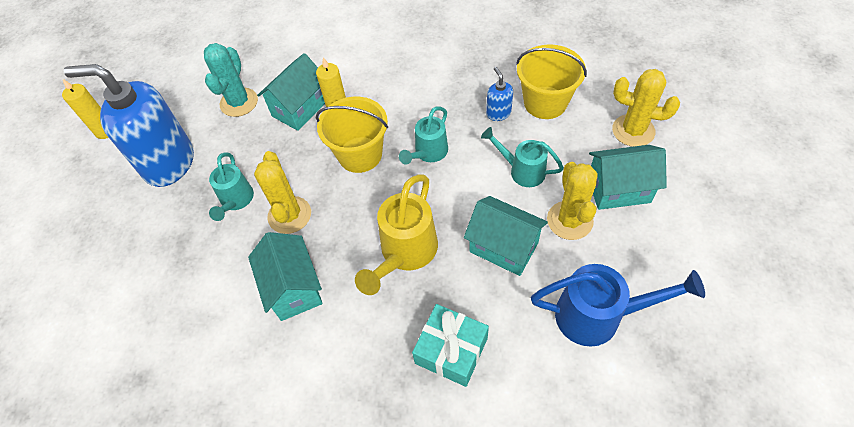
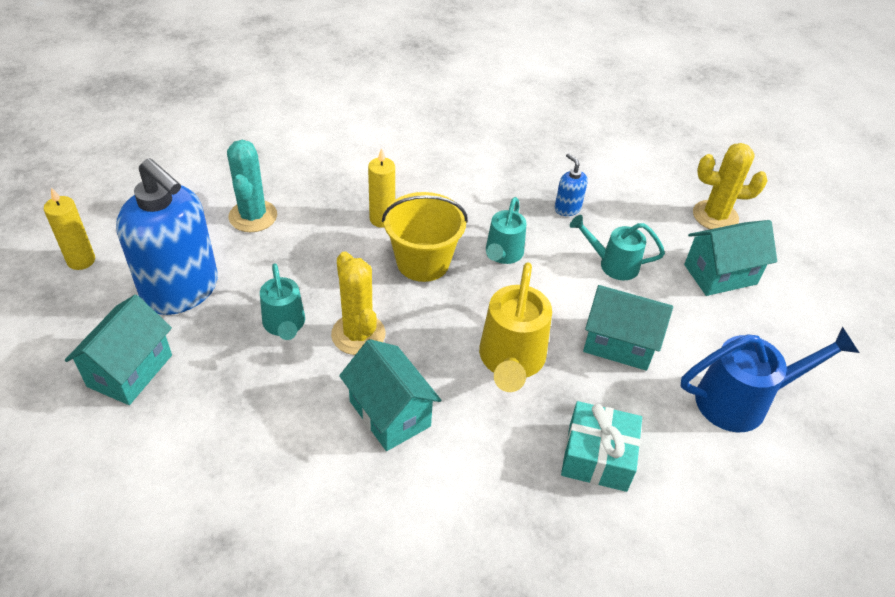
camera: 20 degrees left, 10 degrees down
blue soap dispenser [64,64,194,187] -> blue soap dispenser turned 135 degrees counterclockwise [116,158,218,315]
turquoise house [257,53,325,131] -> turquoise house moved to [65,294,172,405]
yellow bucket [516,44,587,119] -> none
yellow cactus [547,162,598,240] -> none

